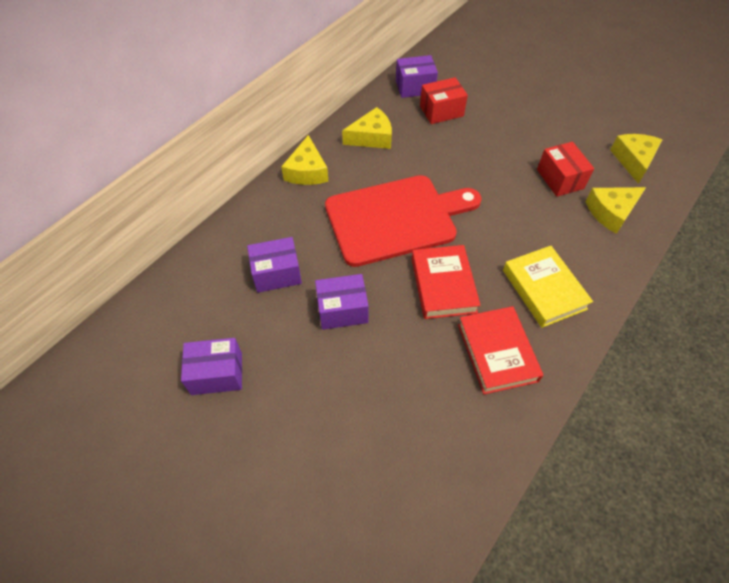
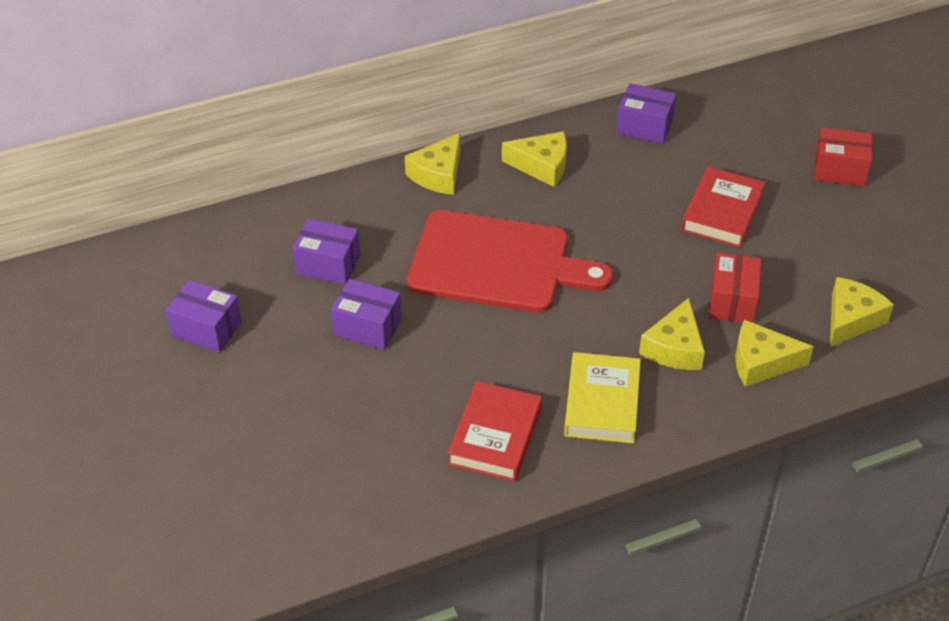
camera: 30 degrees right, 10 degrees down
red book [412,245,481,319] -> red book moved to [681,166,765,248]
red box [420,77,468,124] -> red box moved to [814,127,872,186]
none -> yellow cheese [639,298,705,370]

